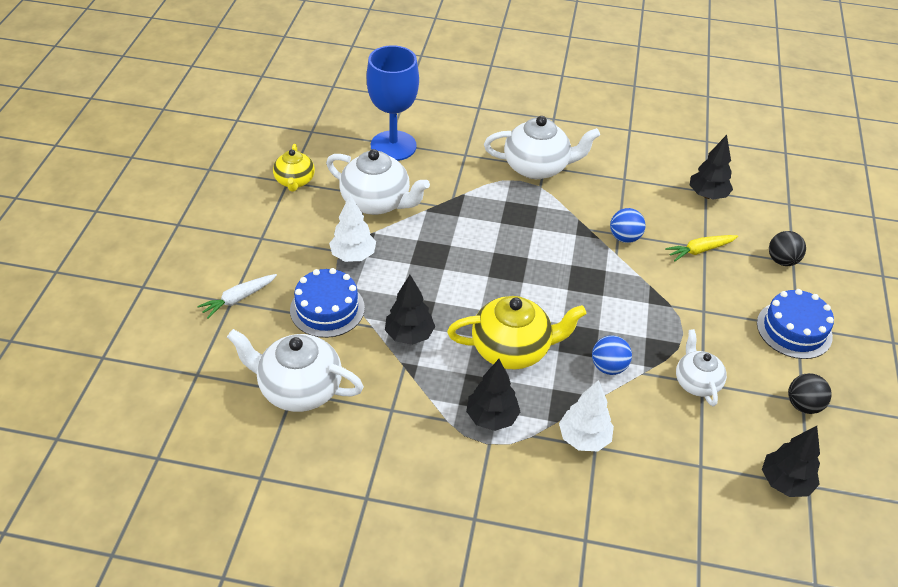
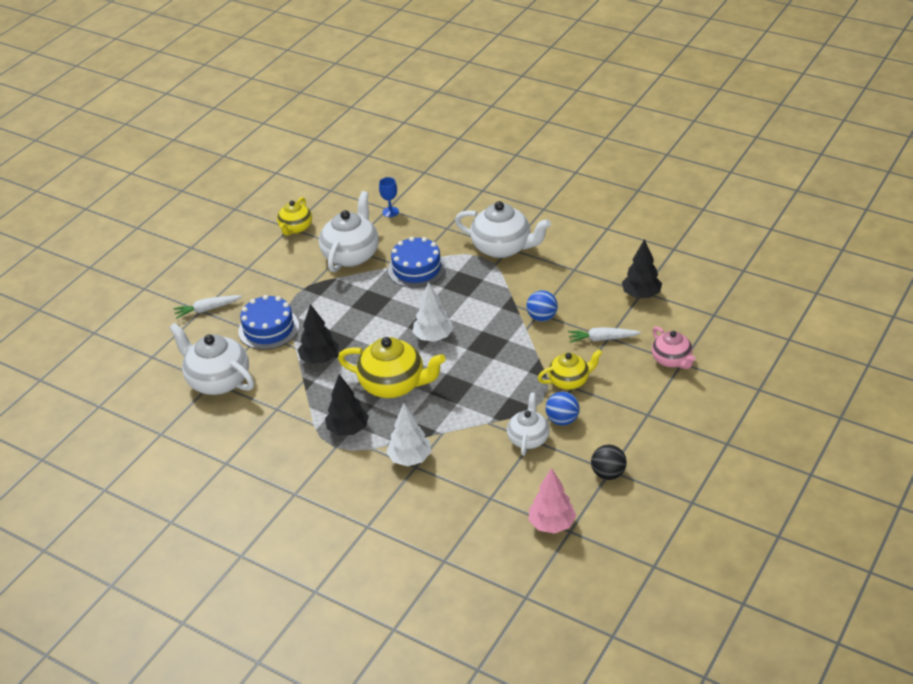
camera: 25 degrees right, 5 degrees down
white teapot [326,149,430,215] -> white teapot turned 120 degrees counterclockwise [319,191,379,272]
white tree [329,194,376,262] -> white tree moved to [413,282,453,342]
blue goblet [367,45,419,161] -> blue goblet [379,177,399,217], size x0.41
blue ball [592,335,632,375] -> blue ball moved to [546,392,580,425]
yellow carrot [665,235,738,261] -> white carrot [568,327,641,343]
blue cake [757,289,834,359] -> blue cake moved to [388,237,446,288]
black tree [762,426,820,497] -> pink tree [529,468,576,534]
black ball [769,231,806,266] -> pink teapot [652,326,696,369]
none -> yellow teapot [538,349,602,390]

